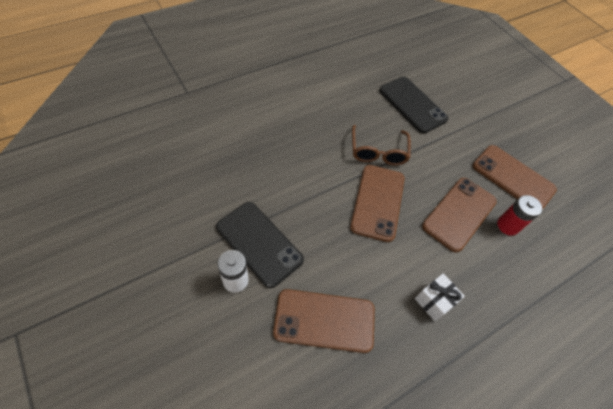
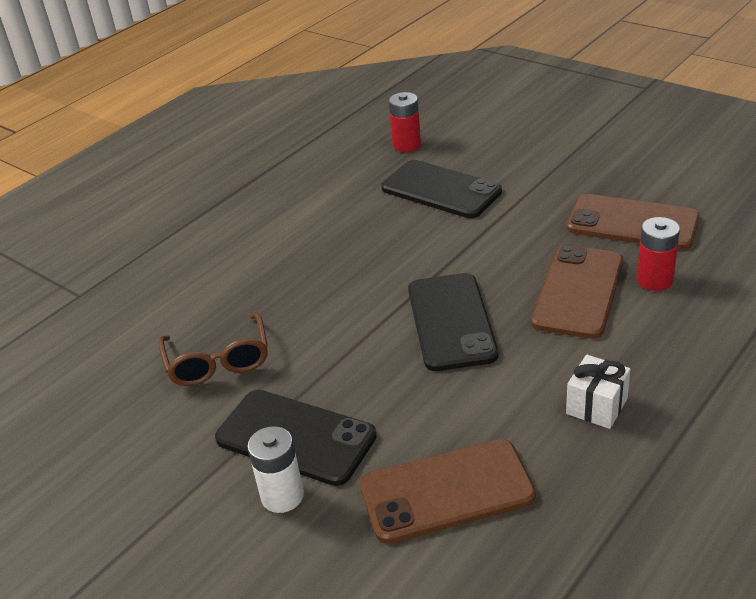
camera: 10 degrees left, 20 degrees down
brown phone [350,165,405,242] -> black phone [408,273,498,371]
brown glasses [352,125,411,165] -> brown glasses moved to [158,312,268,386]
none -> red battery [389,92,421,152]

